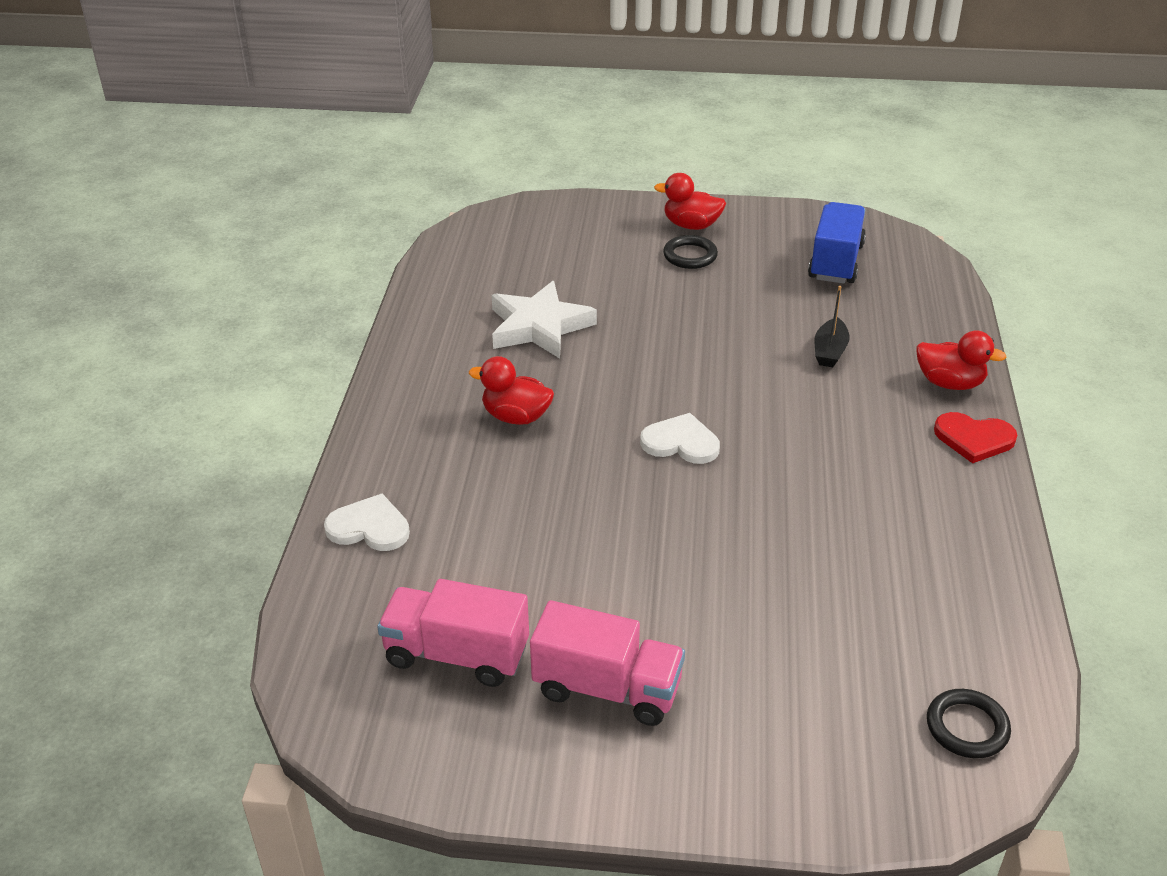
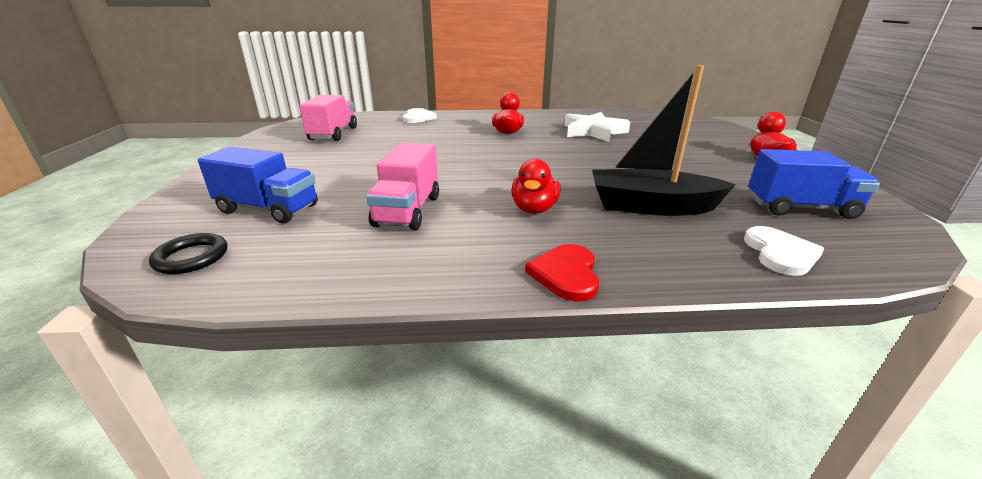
camera: 80 degrees right, 10 degrees down
pink truck [530,600,685,726] -> pink truck moved to [366,143,439,230]
white heart [640,413,720,464] -> white heart moved to [744,226,825,276]
black ring [663,235,718,269] -> none
black boat [815,286,850,367] -> black boat [592,65,736,216], size x2.07
red duck [916,330,1007,390] -> red duck moved to [511,159,561,214]
none -> blue truck [198,147,318,224]

